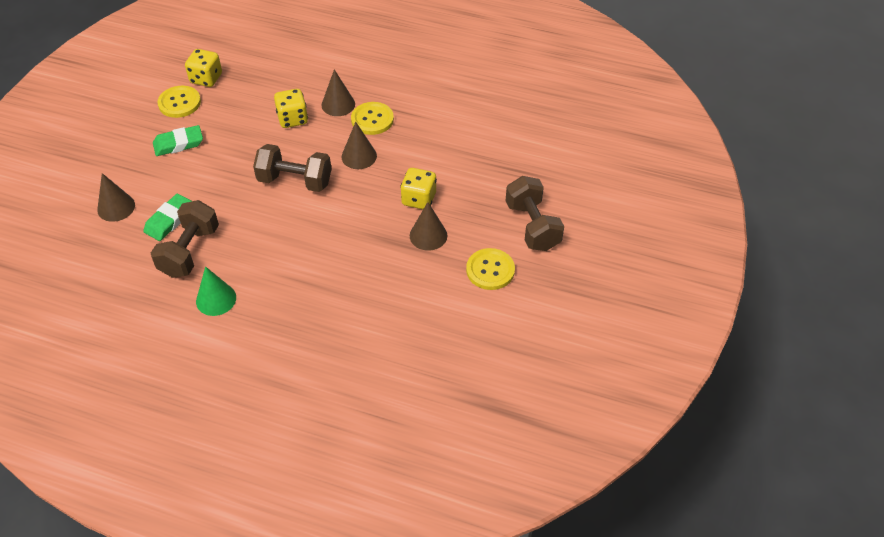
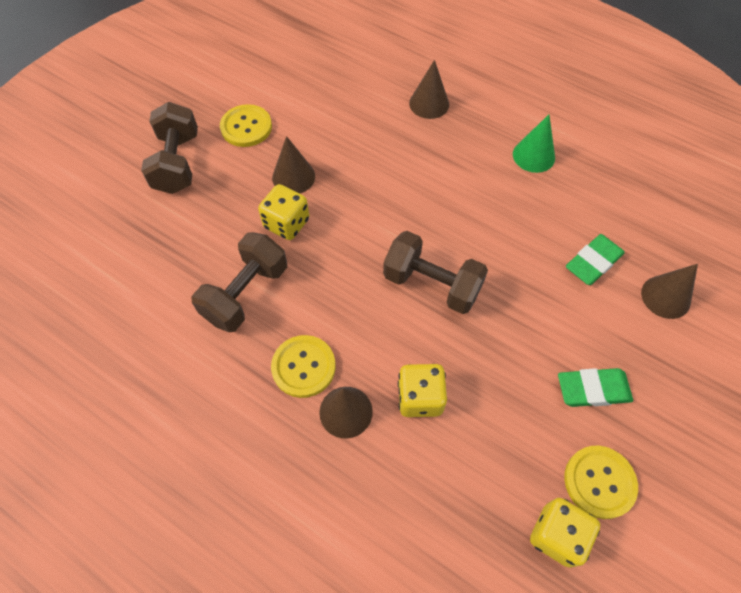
camera: 165 degrees left, 10 degrees up
brown dumbbell [151,200,219,278] -> brown dumbbell moved to [191,232,287,332]
brown cone [342,122,377,169] -> brown cone moved to [409,60,449,119]

